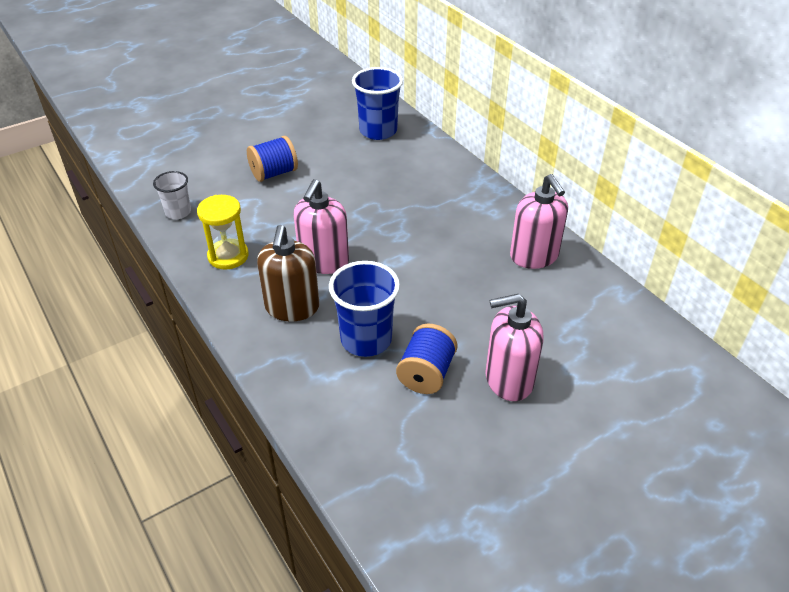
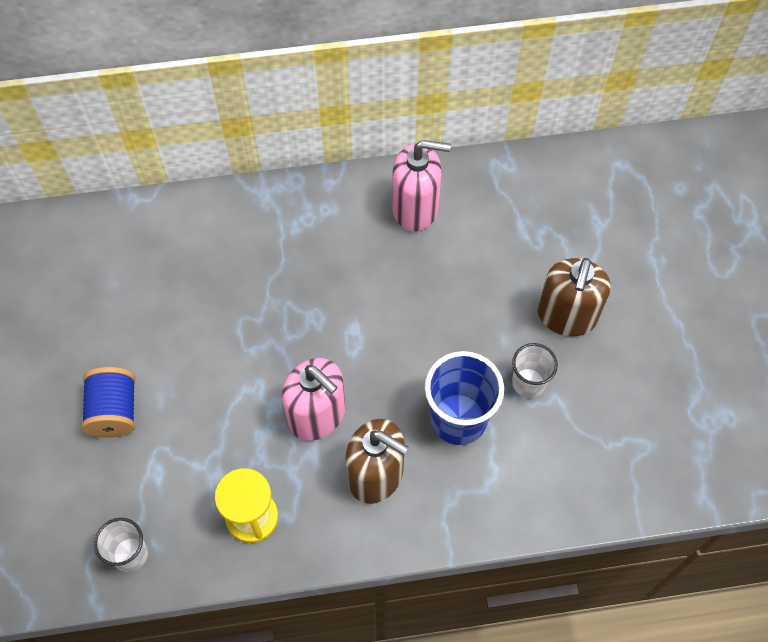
camera: 65 degrees left, 20 degrees up
blue cup [352,67,403,140] -> none
blue spool [396,323,458,394] -> white cup [512,343,558,398]
pink soap dispenser [485,294,543,401] -> brown soap dispenser [537,258,611,336]

